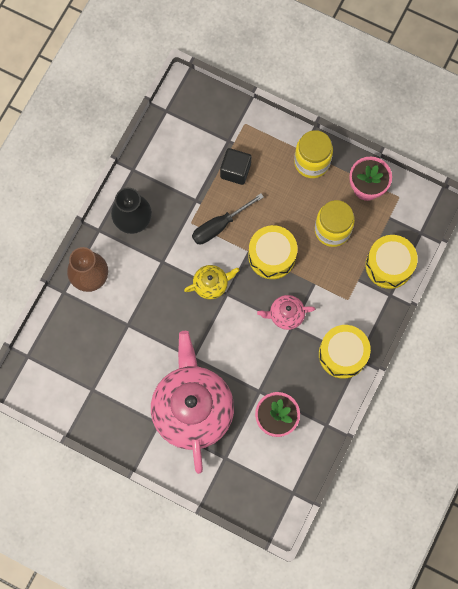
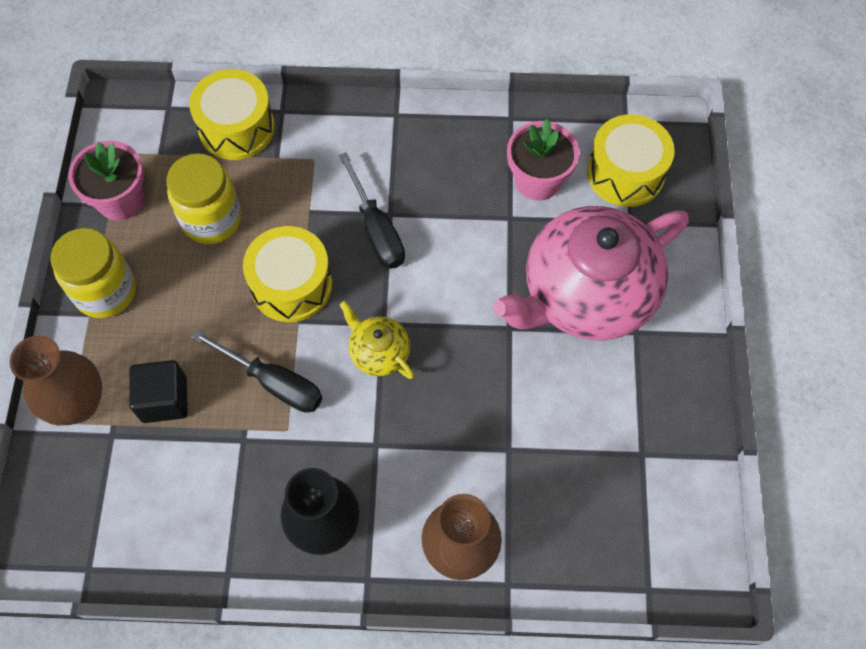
camera: 115 degrees left, 10 degrees down
pink teapot [257,295,315,330] -> black screwdriver [339,152,405,269]
yellow drum [319,325,371,379] -> yellow drum moved to [587,114,675,207]
none -> brown vase [10,335,102,425]

